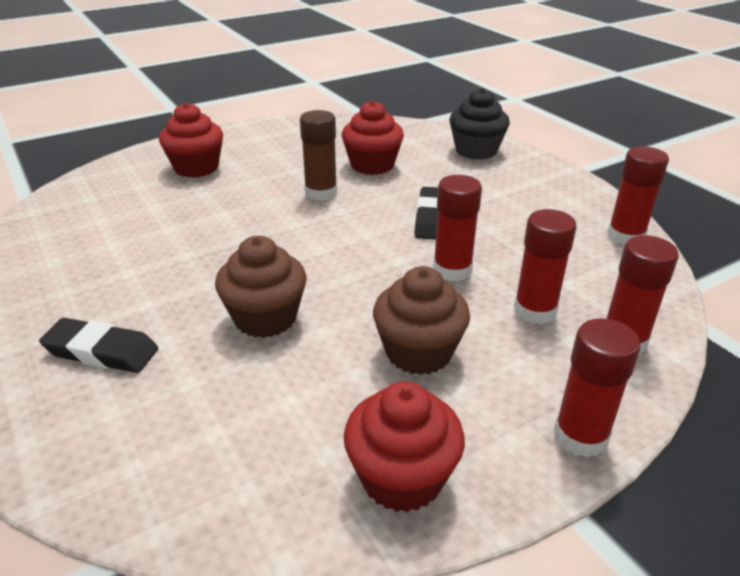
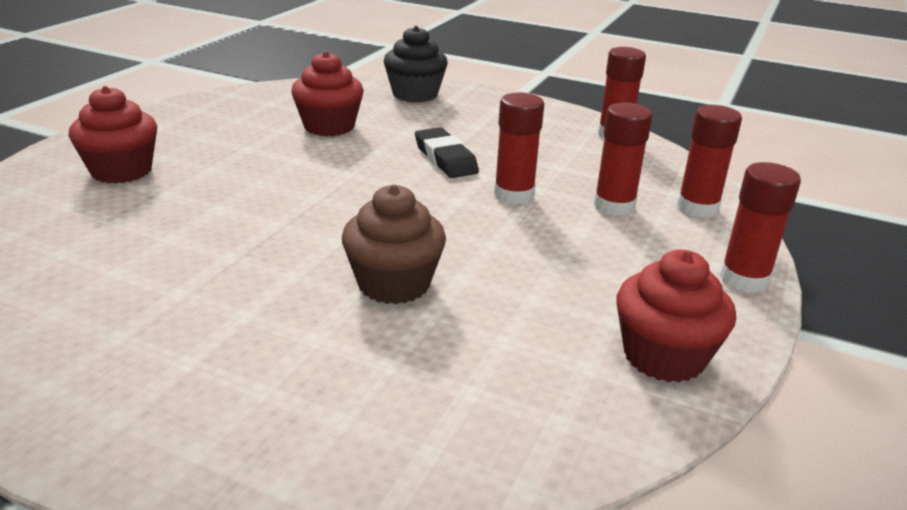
camera: 35 degrees left, 5 degrees down
black eraser [39,318,158,373] -> none
brown glue stick [300,110,337,201] -> none
brown cupcake [373,266,470,375] -> none

